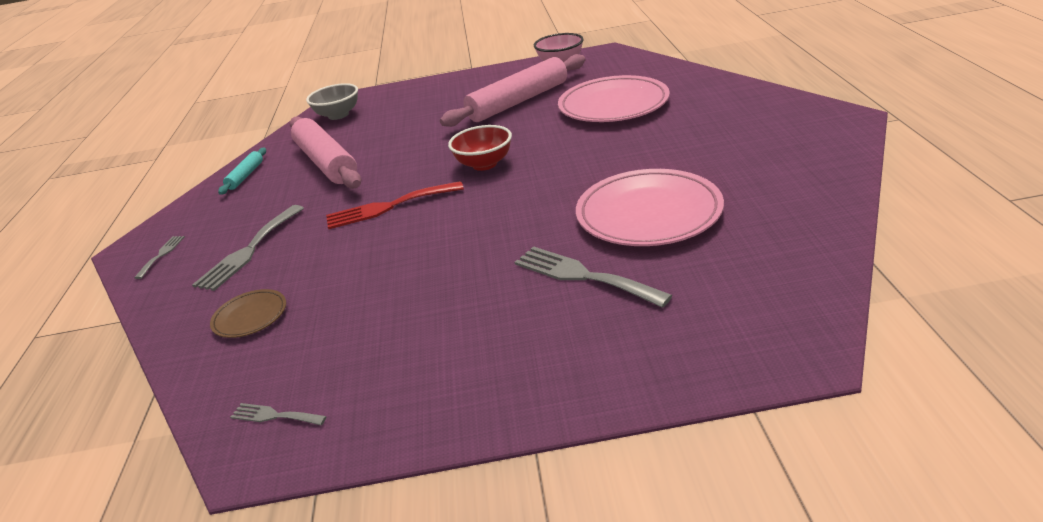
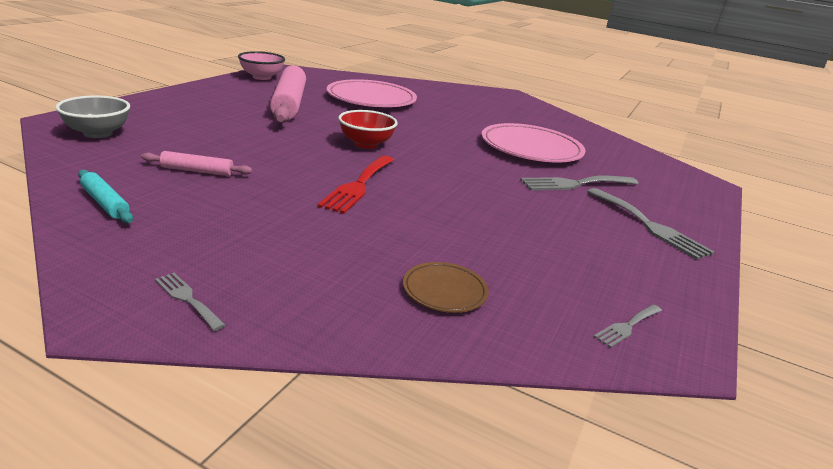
camera: 65 degrees left, 5 degrees down
grey fork [192,205,304,291] -> grey fork moved to [587,188,715,260]
pink rolling pin [290,116,362,189] -> pink rolling pin [141,151,252,176], size x0.46

